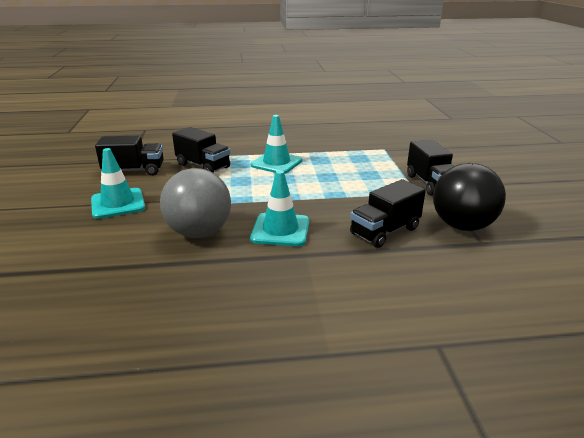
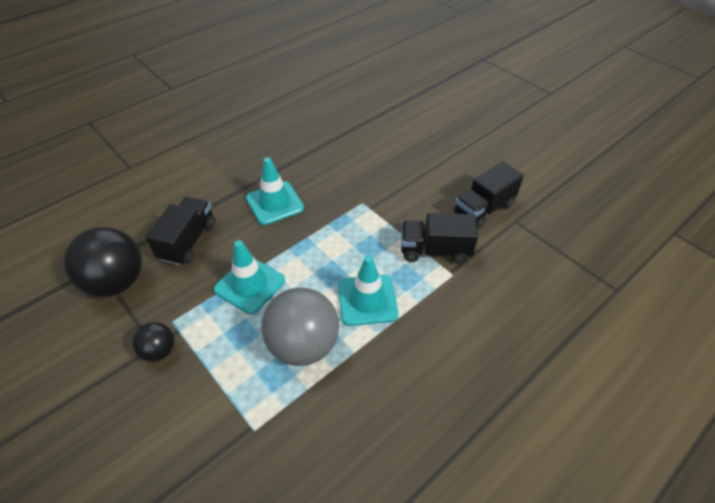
camera: 145 degrees right, 20 degrees up
turquoise traffic cone [91,148,145,219] -> turquoise traffic cone moved to [214,240,285,315]
grey ball [160,168,231,238] -> grey ball moved to [261,287,339,366]
black truck [407,140,454,195] -> black ball [132,322,175,362]

